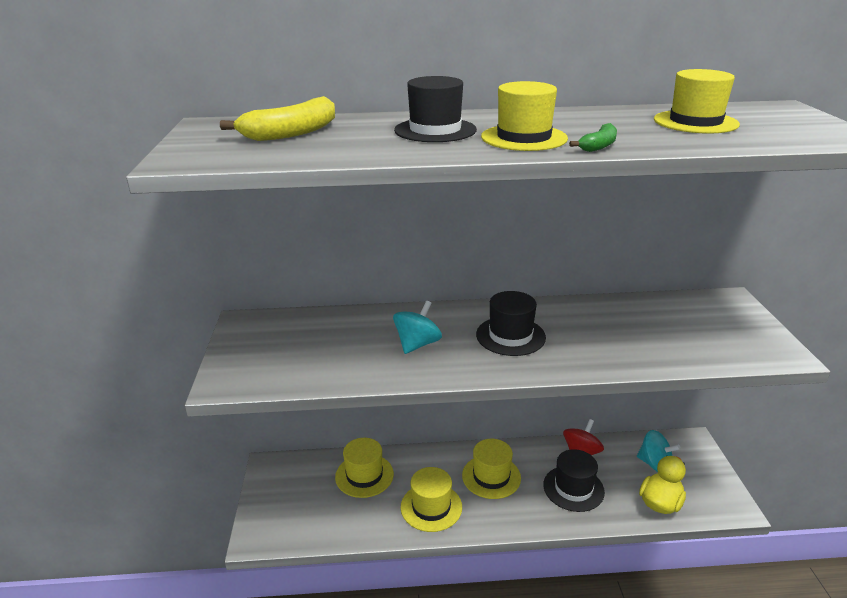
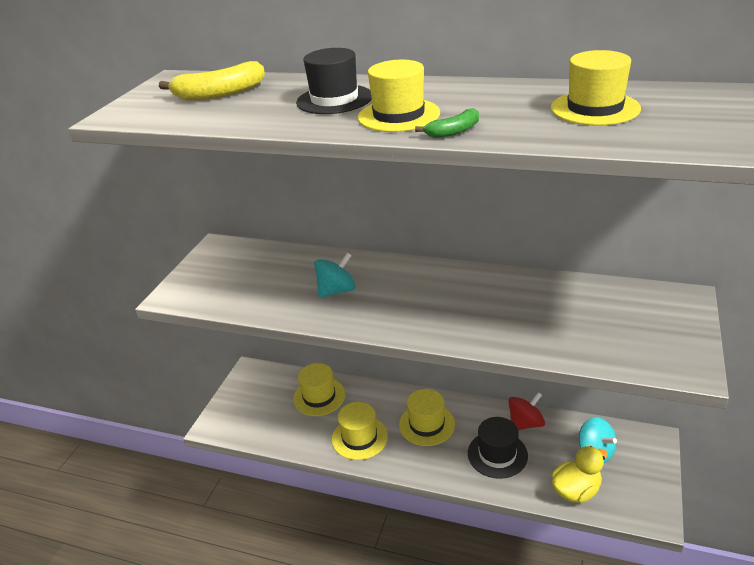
camera: 25 degrees right, 5 degrees up
black hat [476,291,546,356] -> none

